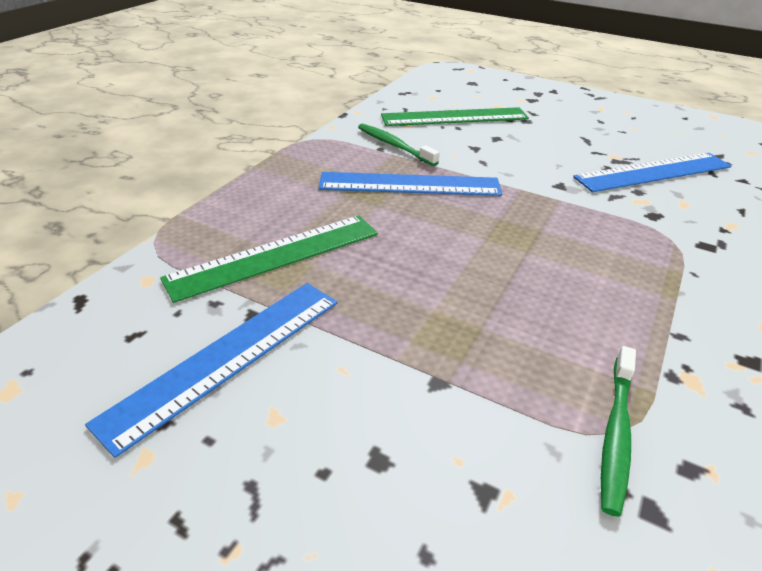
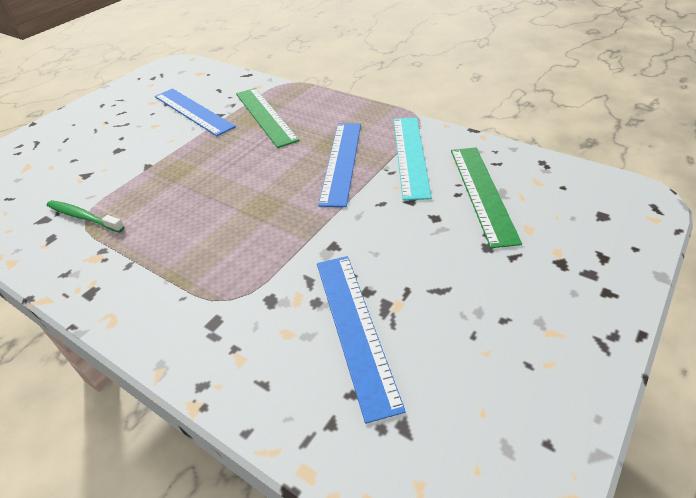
camera: 100 degrees right, 5 degrees up
green toothbrush [358,124,440,166] -> turquoise ruler [393,117,432,201]

